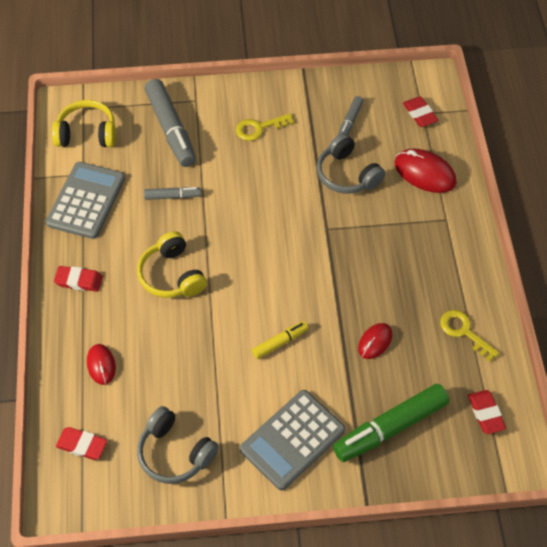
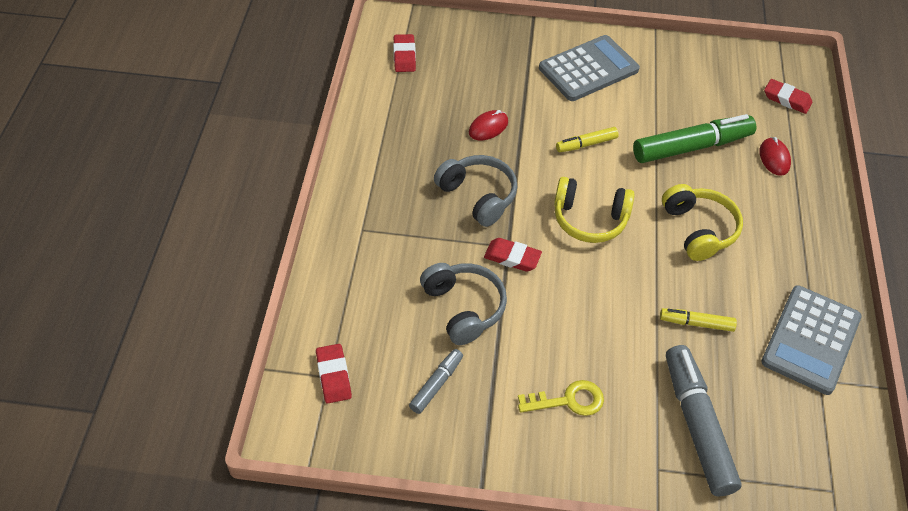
camera: 170 degrees left, 5 degrees down
yellow headphones [52,100,116,147] -> yellow headphones moved to [554,177,635,243]
red eraser [54,266,103,292] -> red eraser moved to [484,238,542,272]
grey headphones [137,406,219,484] -> grey headphones moved to [434,155,517,227]
grey marker [144,187,201,200] -> yellow marker [660,308,737,332]
green marker [333,384,449,462] -> green marker moved to [633,114,756,163]
red mouse [394,149,456,193] -> none
yellow key [440,310,499,362] -> none

